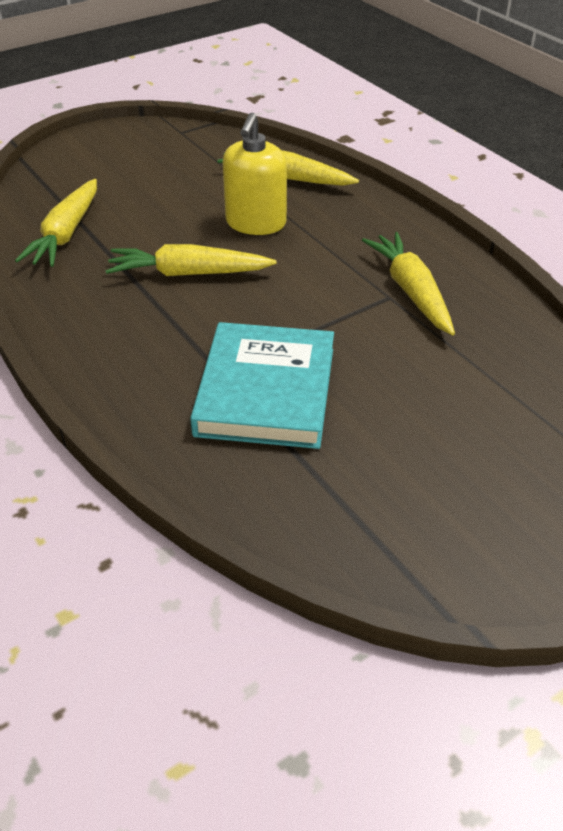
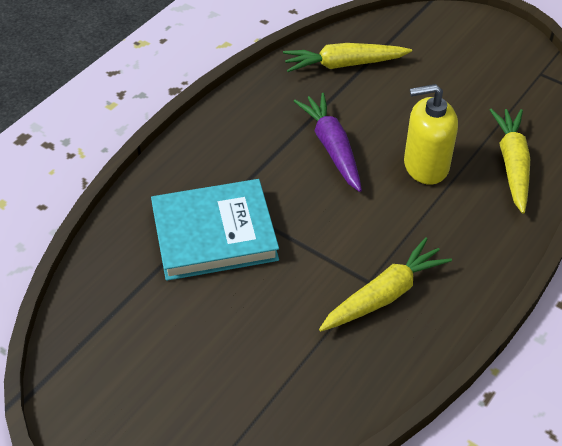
camera: 70 degrees right, 5 degrees up
yellow carrot [105,244,277,276] -> purple carrot [294,93,362,192]

